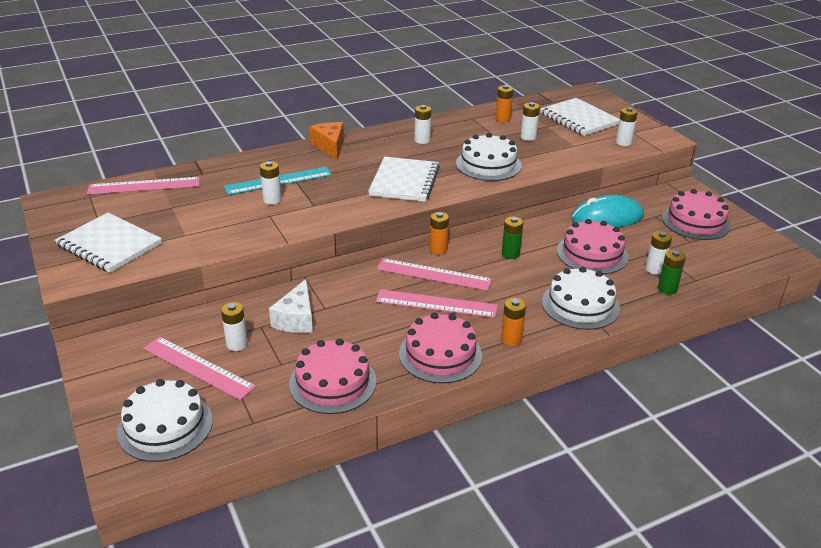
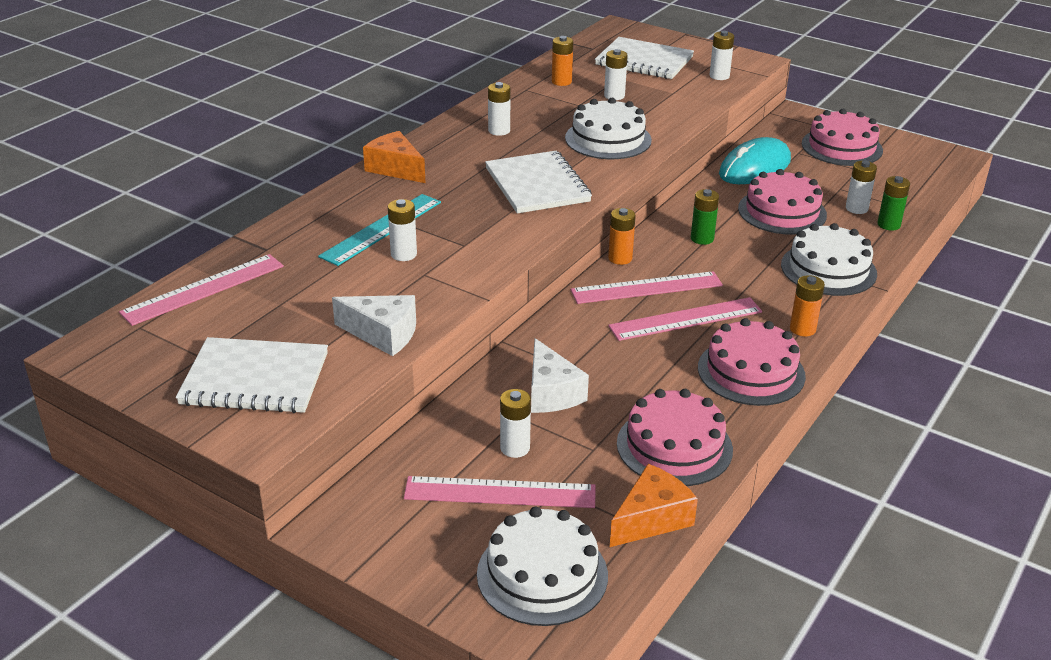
camera: 30 degrees left, 0 degrees up
none -> white cheese [332,295,416,356]
none -> orange cheese [610,464,698,547]

